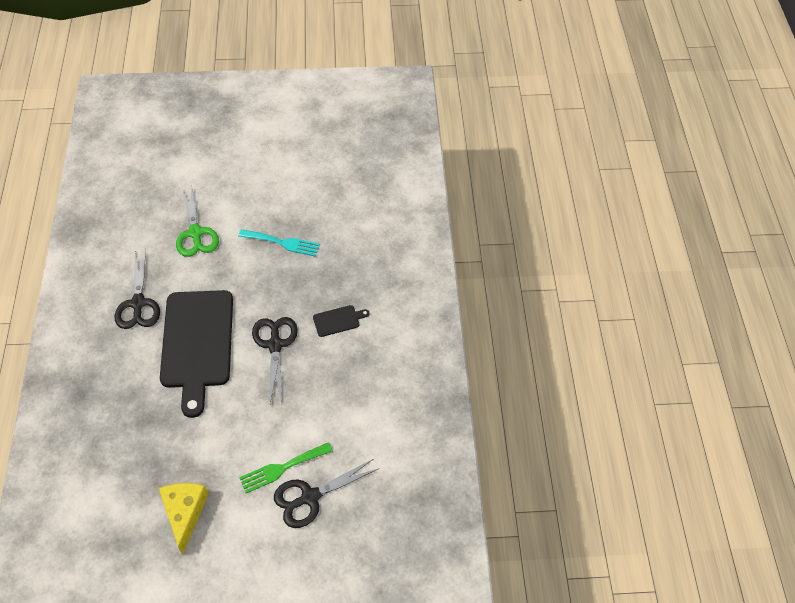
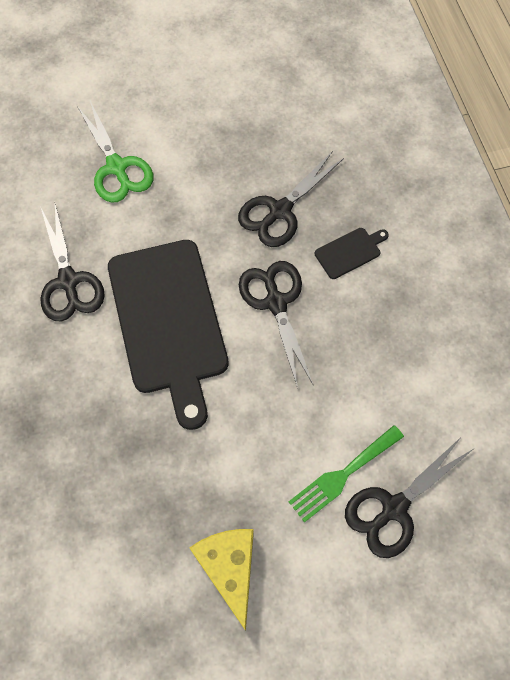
camera: 10 degrees left, 10 degrees up
turquoise fork [238,229,320,257] -> none
none -> black scissors [238,151,344,247]

